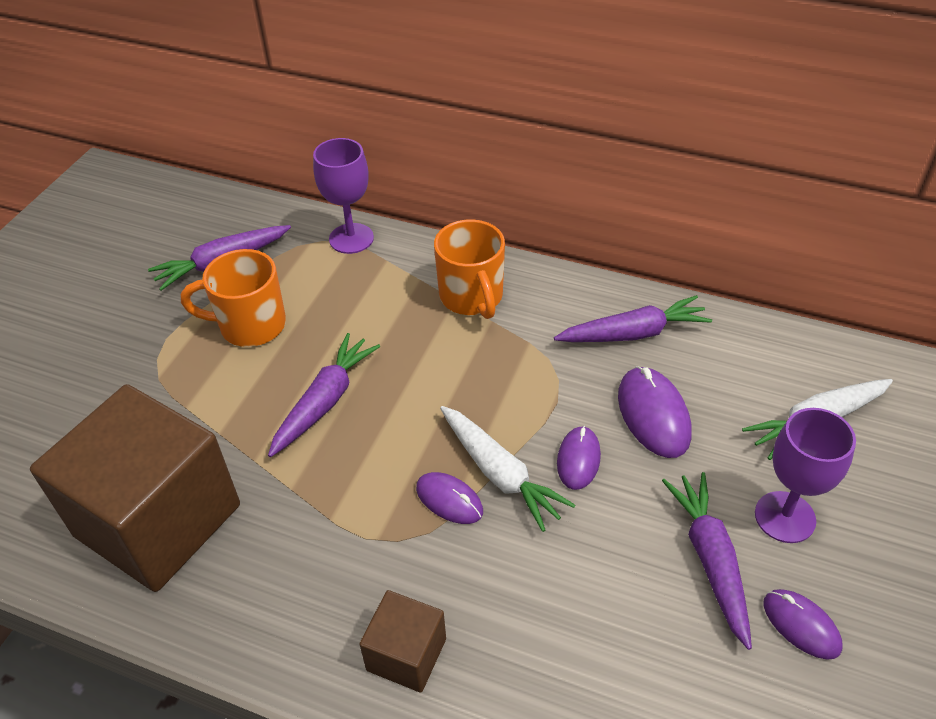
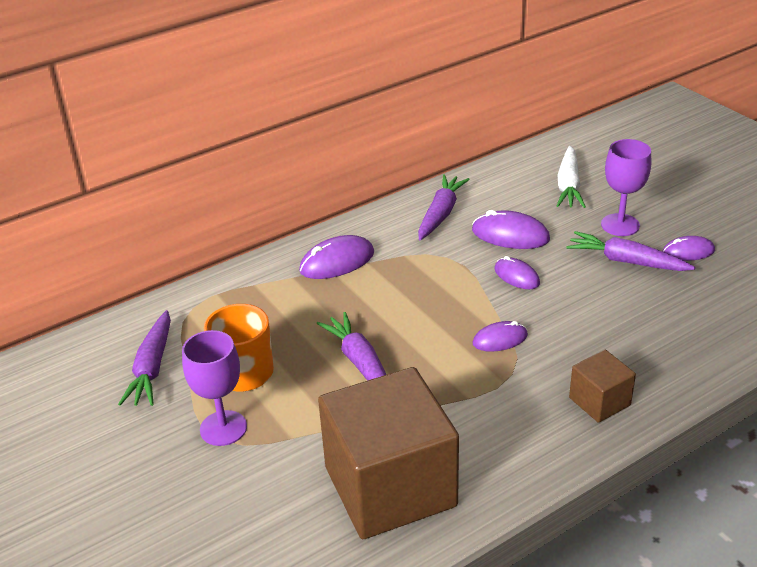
camera: 55 degrees left, 10 degrees down
purple goblet [313,138,374,254] -> purple goblet moved to [182,330,247,446]
orange mug [434,219,505,319] -> purple mouse [299,235,374,279]
white carrot [440,406,576,532] -> none

